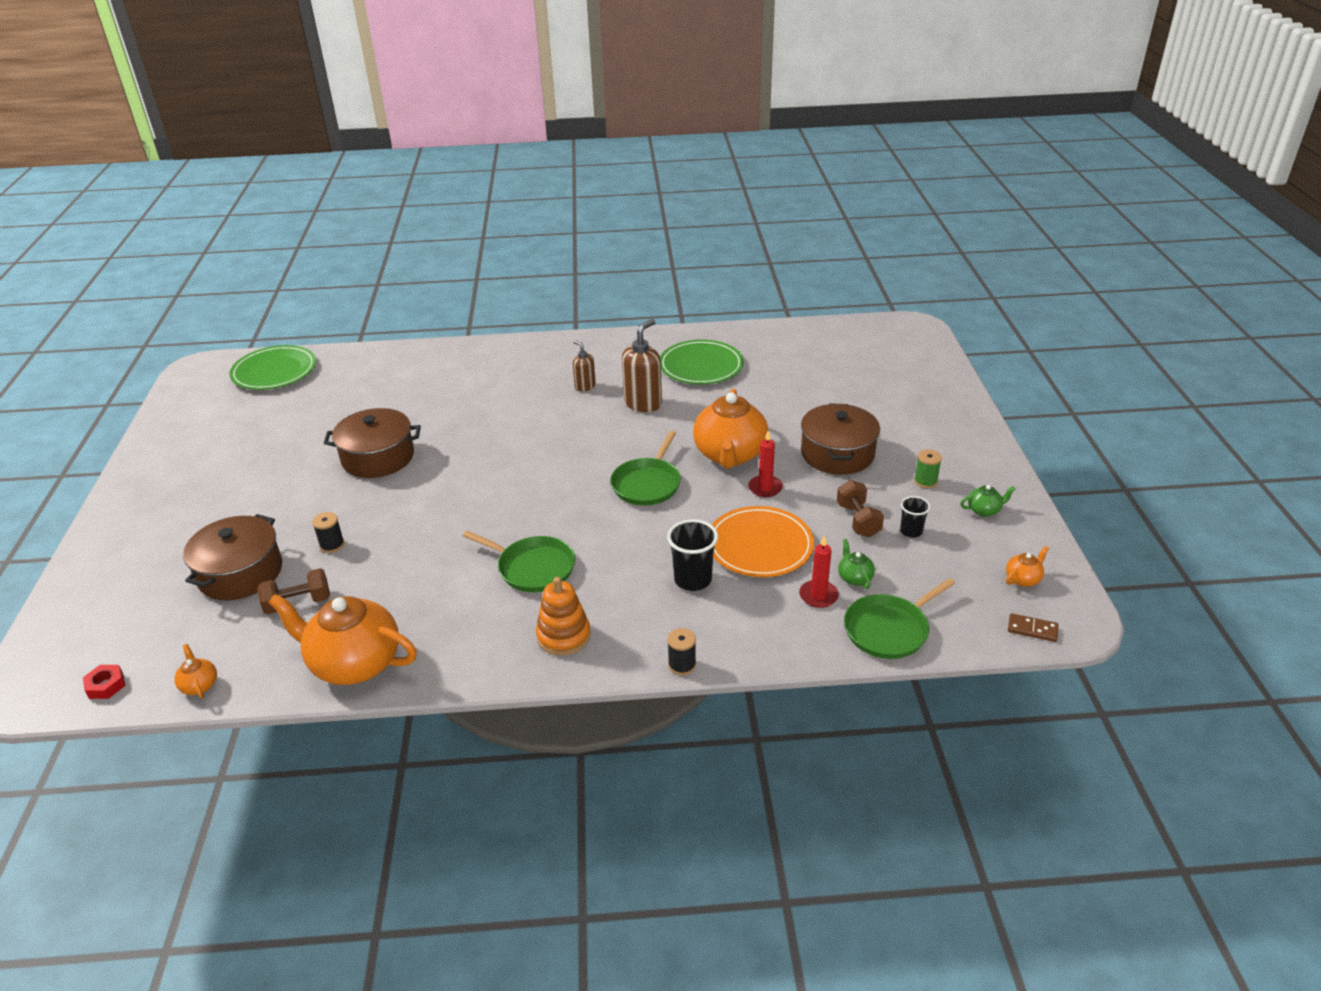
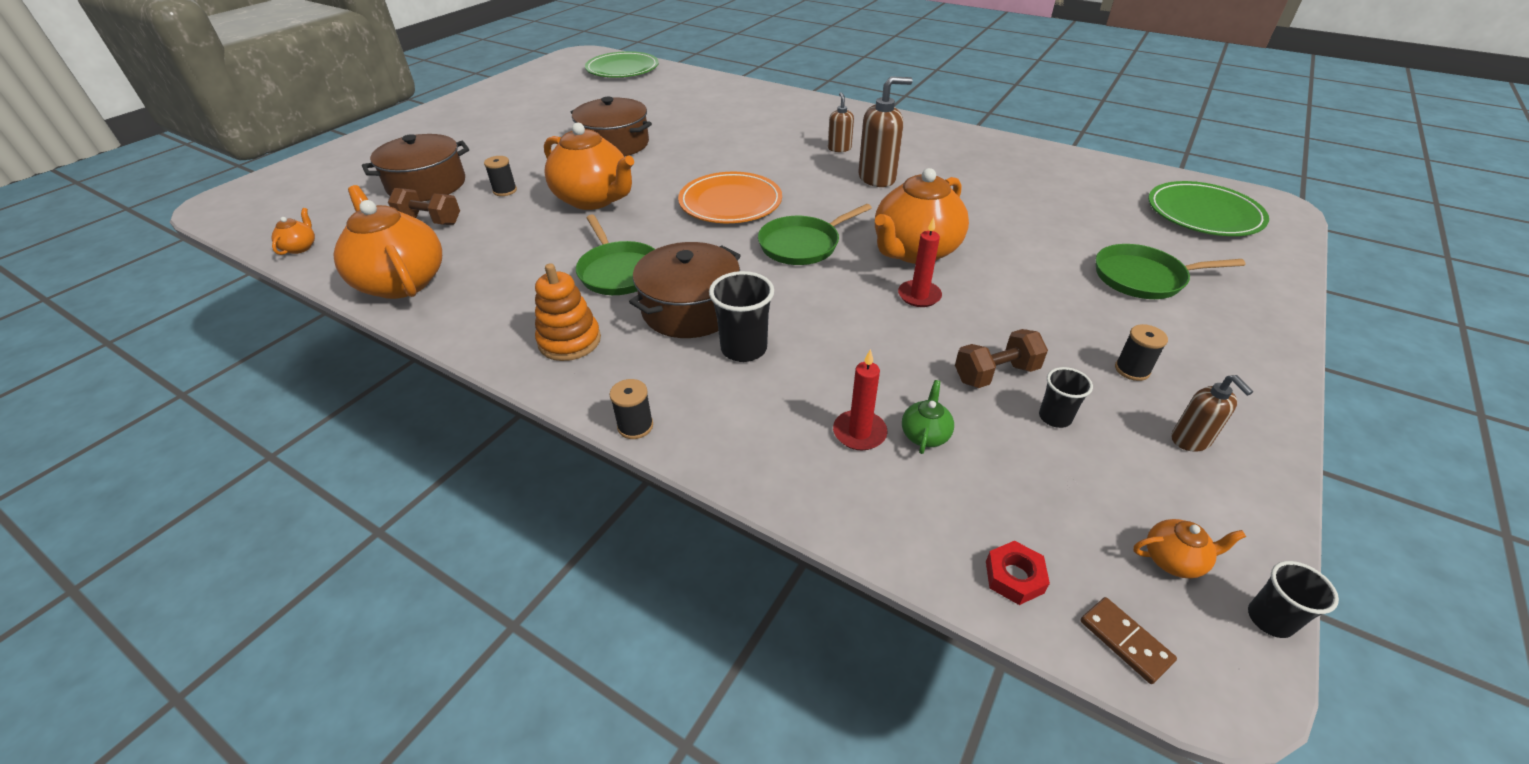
camera: 35 degrees right, 5 degrees up
red nut [83,665,125,699] -> red nut moved to [986,541,1050,605]
green plate [660,340,744,384] -> green plate moved to [1148,181,1269,236]
orange plate [712,506,814,577] -> orange plate moved to [678,172,782,223]
brown pot [801,403,880,475] -> brown pot moved to [629,242,741,338]
brown dumbbell [837,480,884,537] -> brown dumbbell turned 45 degrees clockwise [955,329,1048,388]
green pan [844,578,955,659] -> green pan moved to [1096,244,1245,299]
green spool [914,449,942,488] -> black spool [1115,324,1168,381]
green teapot [960,485,1016,517] -> brown soap dispenser [1171,375,1253,452]
none -> orange teapot [544,123,634,210]
none -> black cup [1248,561,1339,638]

